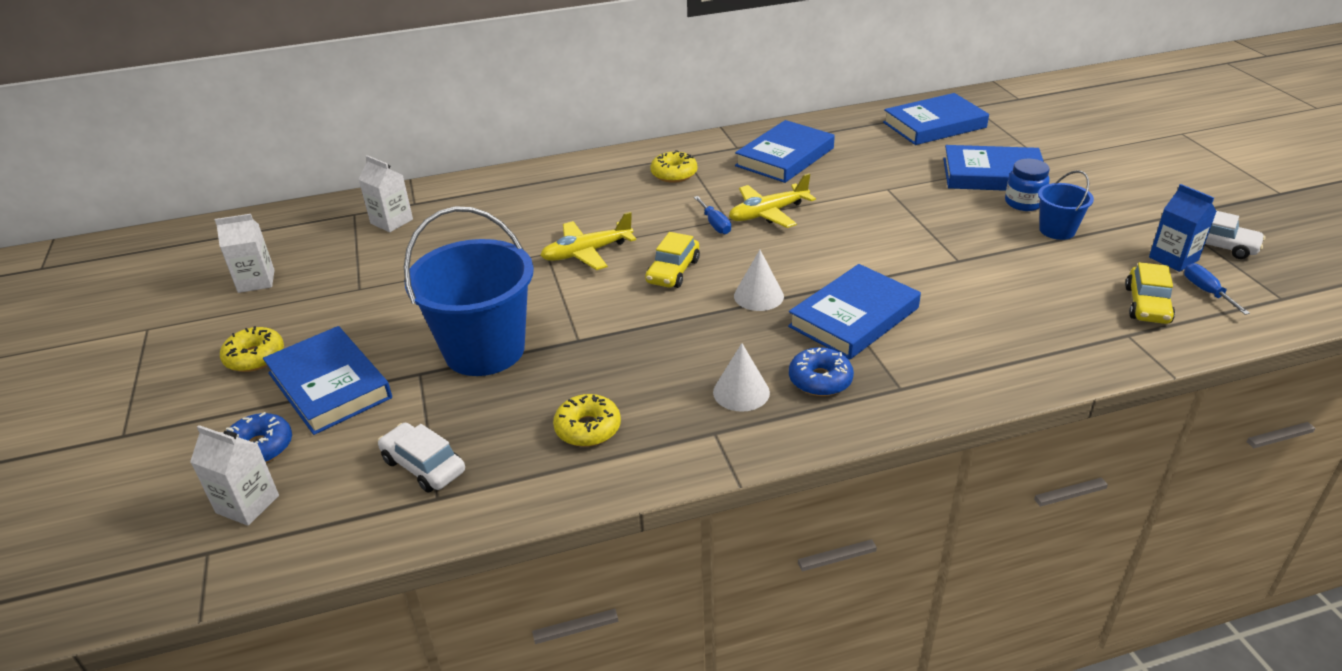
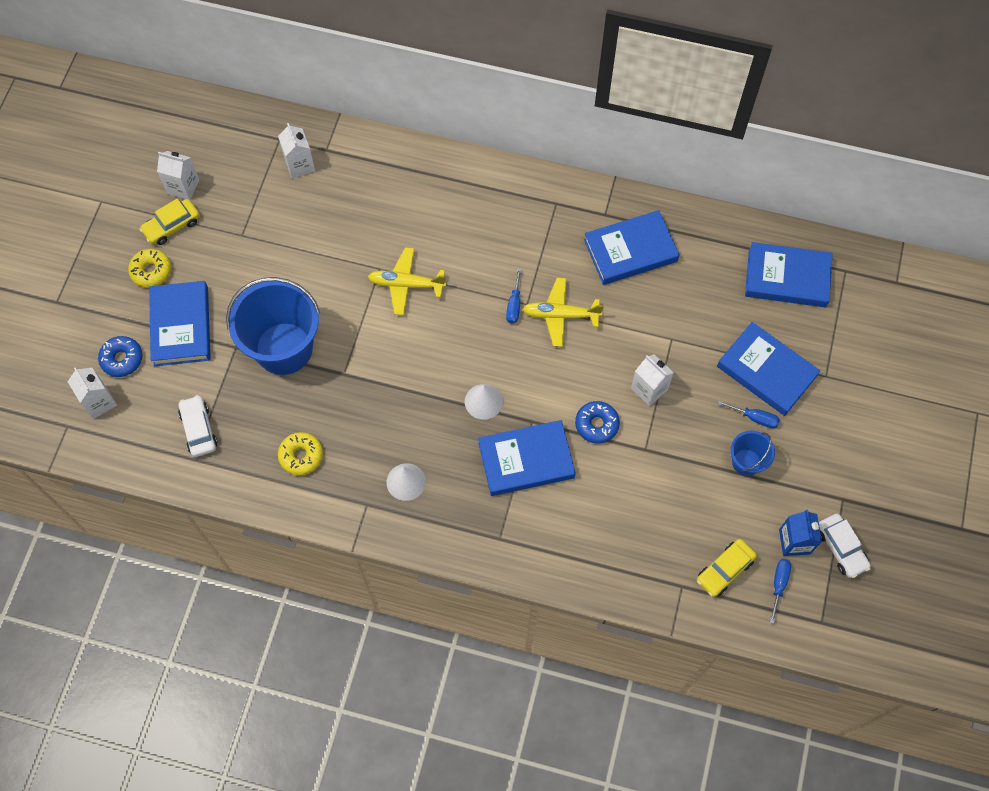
camera: 30 degrees right, 30 degrees up
yellow car [645,232,700,288] -> yellow car moved to [140,199,200,245]
yellow donut [650,150,697,183] -> none
blue donut [789,348,854,396] -> blue donut moved to [575,401,620,444]
blue jar [1005,158,1050,211] -> blue screwdriver [718,400,780,428]
none -> white carton [631,354,674,406]

